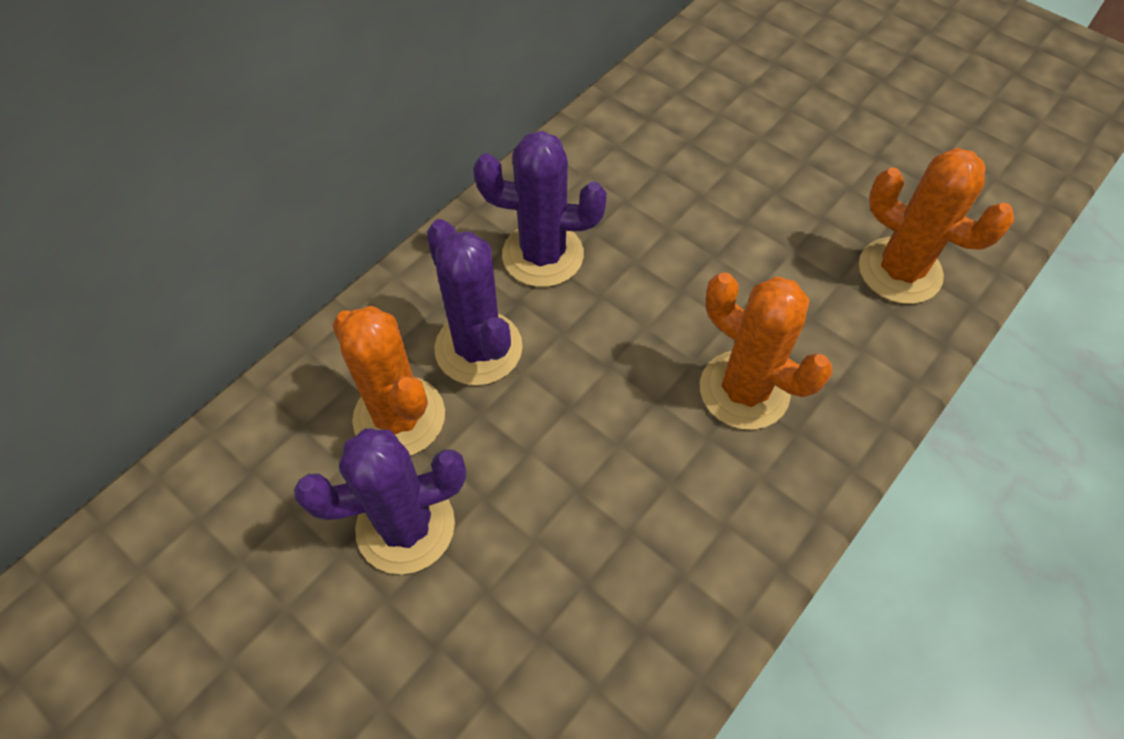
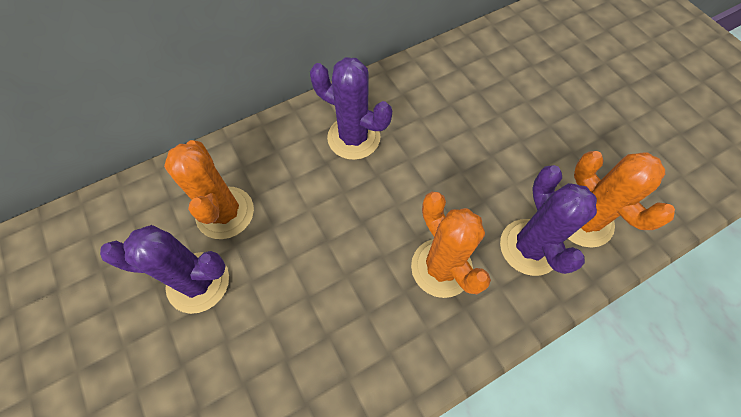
camera: 20 degrees right, 5 degrees up
purple cactus [427,219,523,385] -> purple cactus moved to [500,165,597,276]

